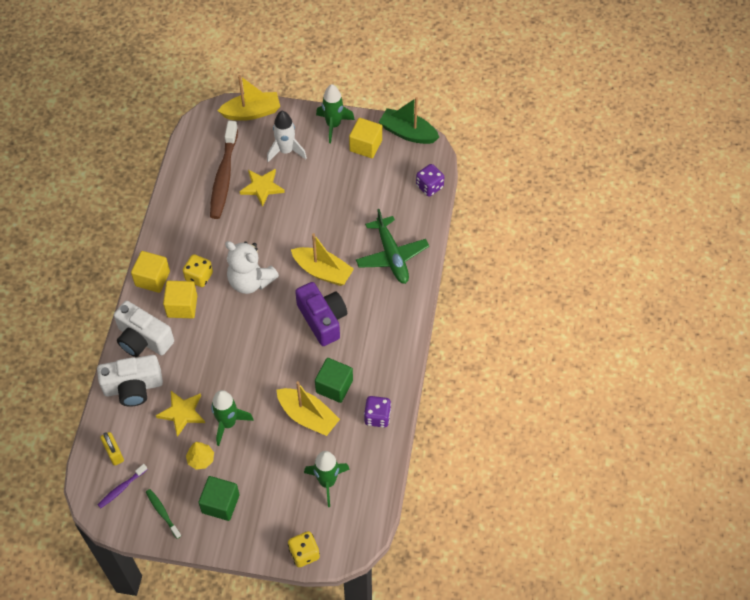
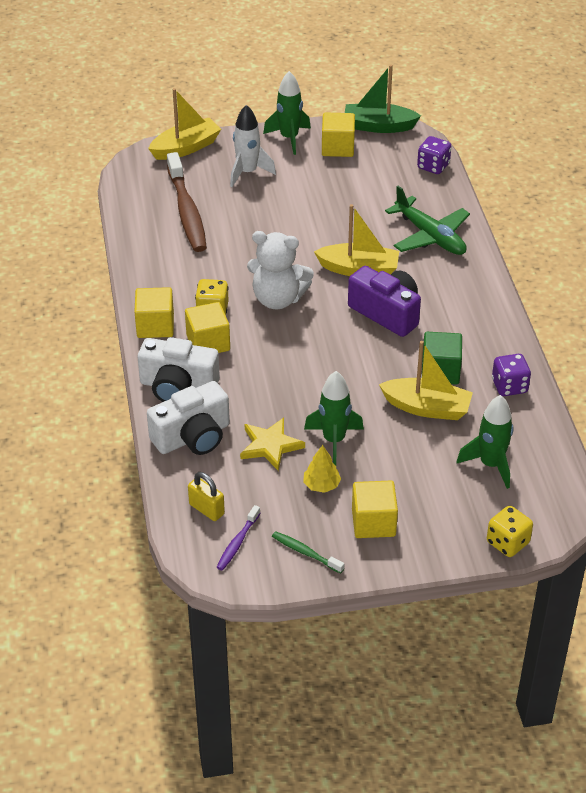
camera: 20 degrees left, 15 degrees down
green cube [198,476,240,521] -> yellow cube [352,481,398,538]
yellow star [240,169,285,207] -> none

